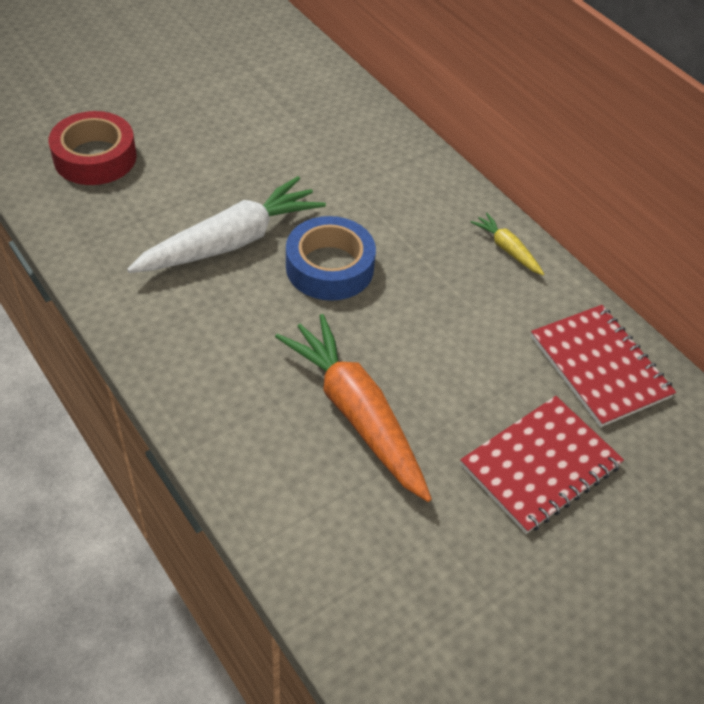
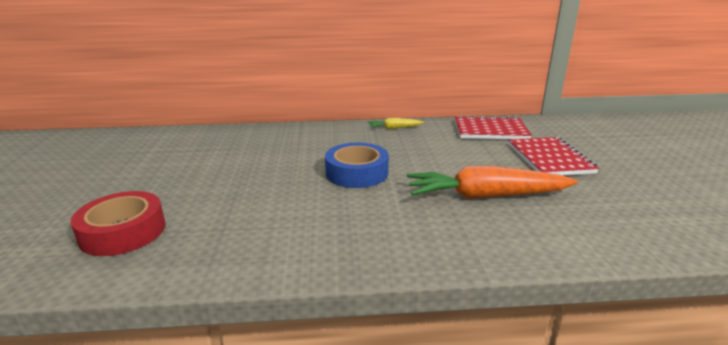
camera: 55 degrees left, 25 degrees down
white carrot [127,176,326,273] -> none

